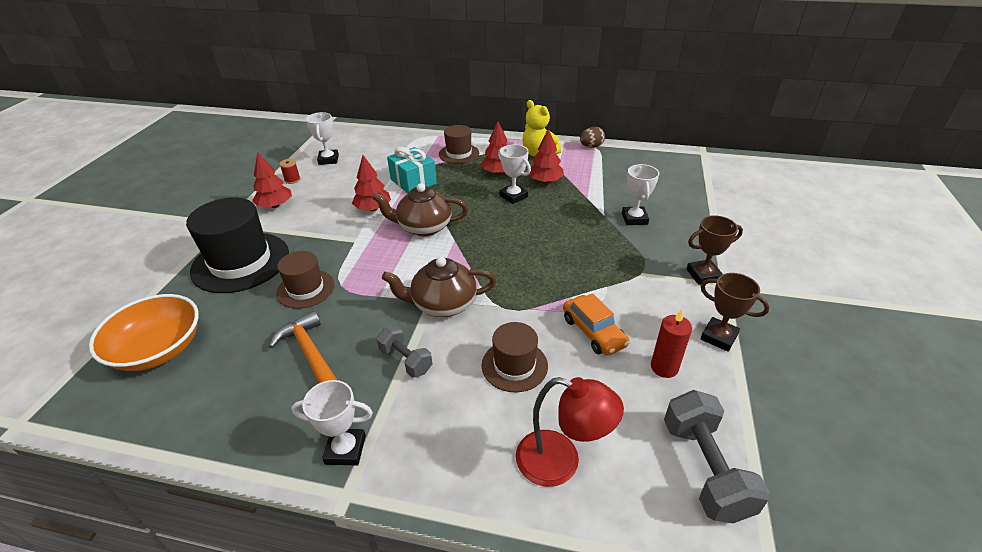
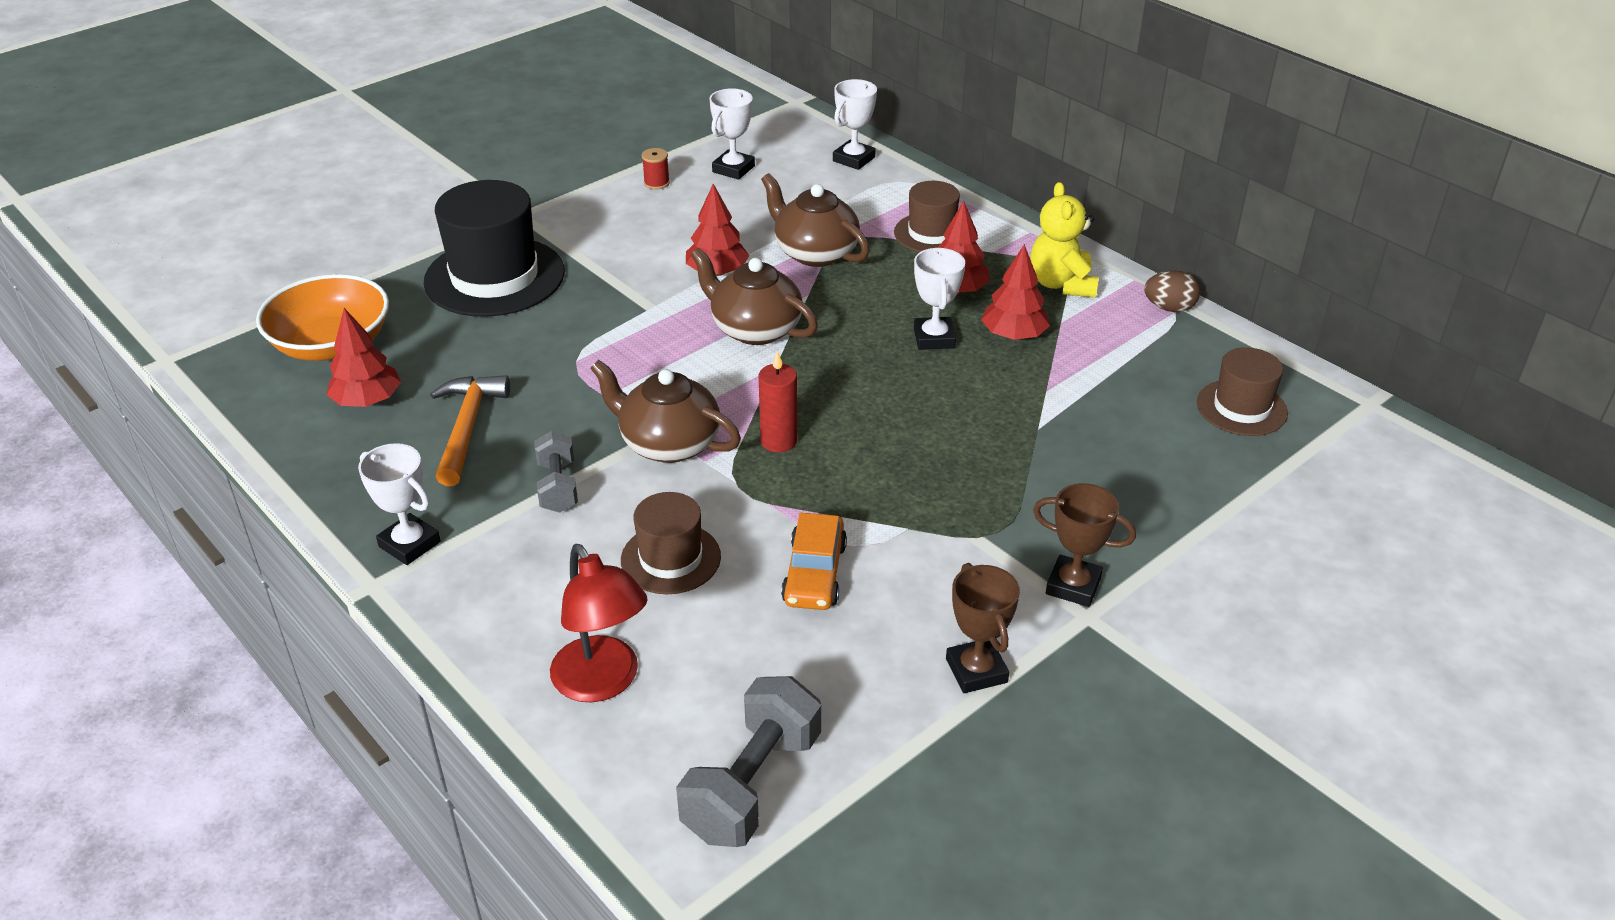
camera: 35 degrees right, 0 degrees up
red tree [252,152,292,208] -> red tree moved to [327,308,401,407]
brown hat [276,251,335,309] -> brown hat moved to [1197,347,1288,436]
turquoise gift [387,147,437,193] -> brown teapot [761,173,870,267]
white trophy [622,164,659,225] -> white trophy moved to [833,79,877,170]
red candle [651,309,692,378] -> red candle moved to [759,351,797,452]

